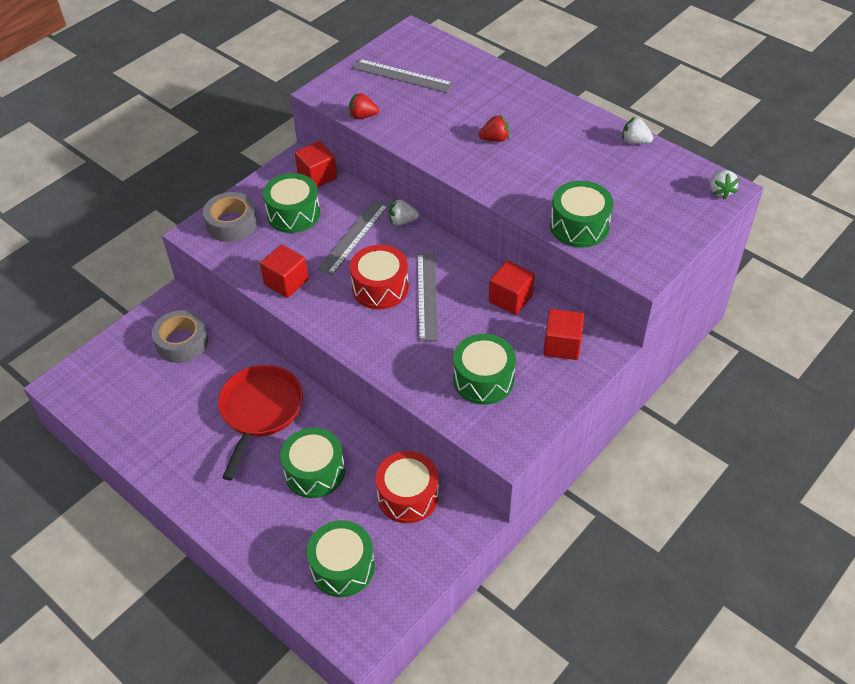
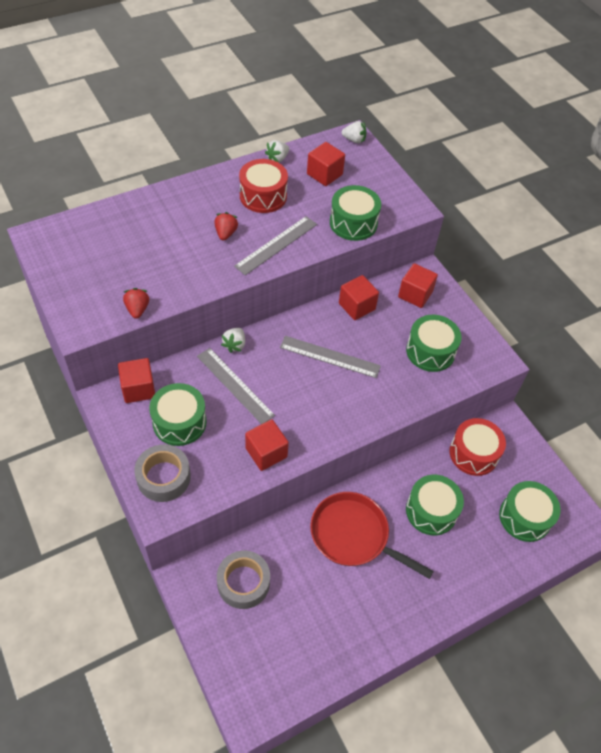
camera: 75 degrees left, 5 degrees up
red strawberry [349,92,379,119] -> red strawberry turned 150 degrees clockwise [123,288,149,319]
red drum [350,245,409,309] -> red drum moved to [239,159,288,213]
grey ruler [352,59,454,93] -> grey ruler moved to [234,216,317,275]
none -> red cube [307,142,345,186]

